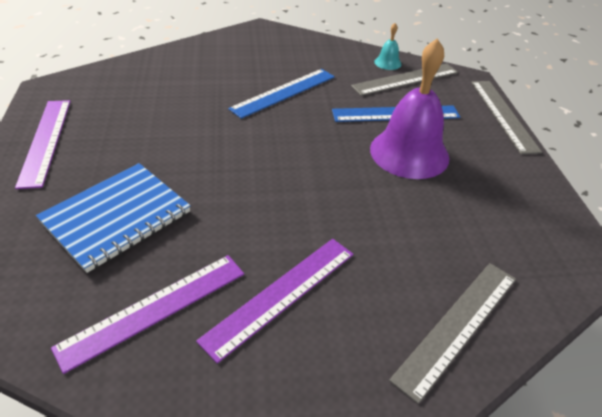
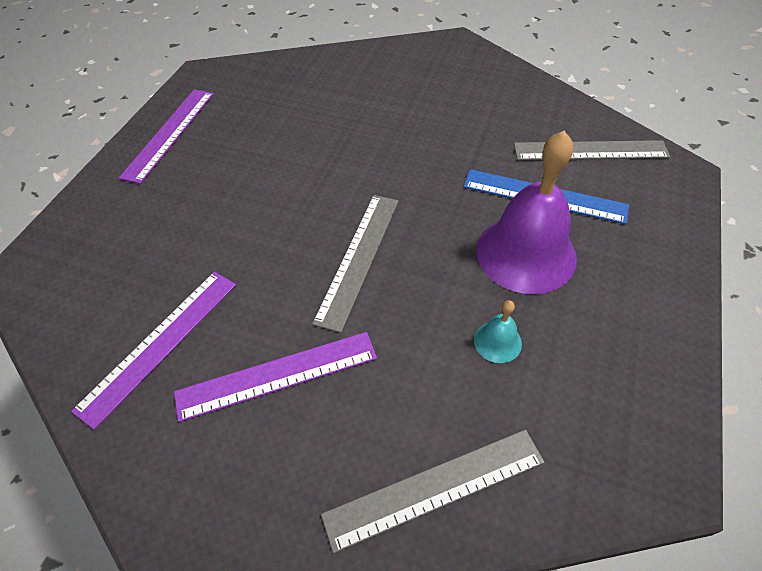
camera: 30 degrees right, 10 degrees up
blue notebook [36,163,191,273] -> none
purple ruler [51,255,244,374] -> purple ruler turned 45 degrees counterclockwise [71,272,236,430]
blue ruler [228,69,335,119] -> none
turquoise bell [374,23,402,70] -> turquoise bell moved to [474,300,522,363]
grey ruler [471,81,542,154] -> grey ruler moved to [312,195,399,333]

